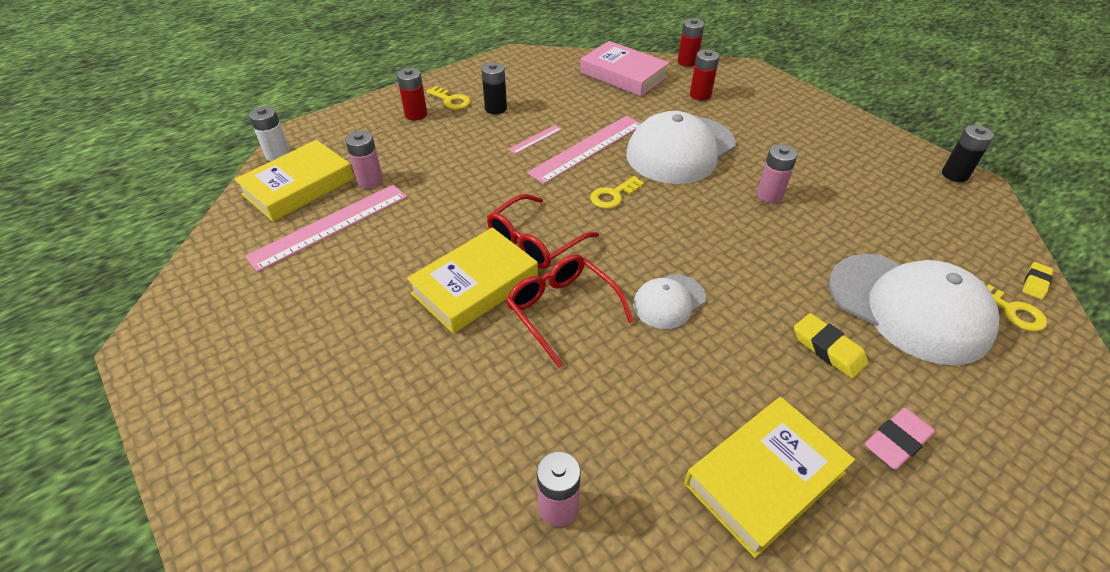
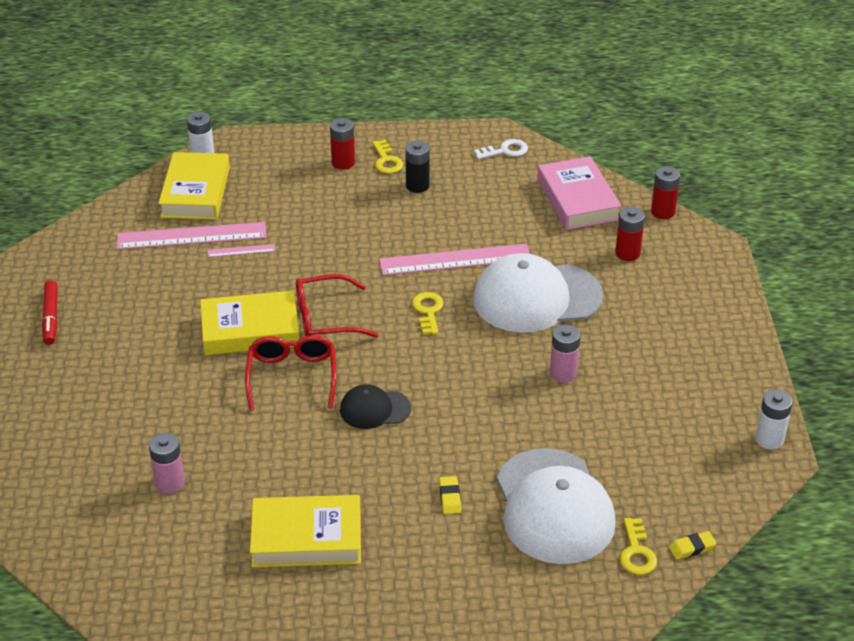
camera: 35 degrees right, 5 degrees down
yellow book [235,140,354,222] -> yellow book turned 75 degrees counterclockwise [158,152,230,220]
pink battery [345,131,383,188] -> none
pink ruler [508,125,562,154] -> pink ruler moved to [208,244,275,257]
yellow key [590,176,644,209] -> yellow key turned 90 degrees clockwise [412,292,443,334]
white cap [633,274,706,329] -> black cap [340,384,411,429]
yellow eraser [794,313,868,378] -> yellow eraser [439,476,461,514], size x0.66
pink eraser [865,408,935,470] -> none
black battery [942,125,994,182] -> white battery [755,390,793,450]
none -> red marker [42,280,58,345]
none -> white key [474,139,528,160]

